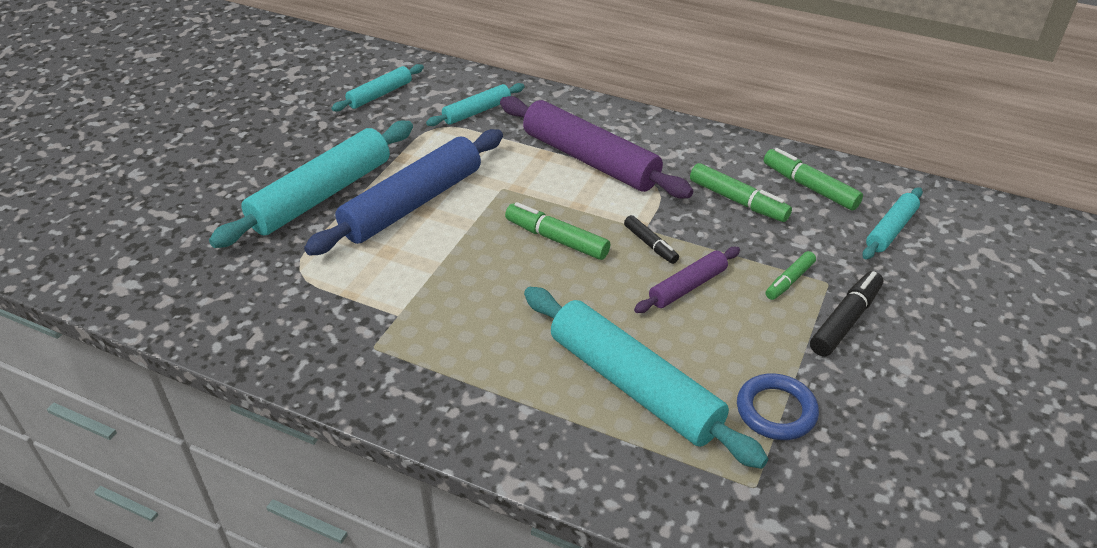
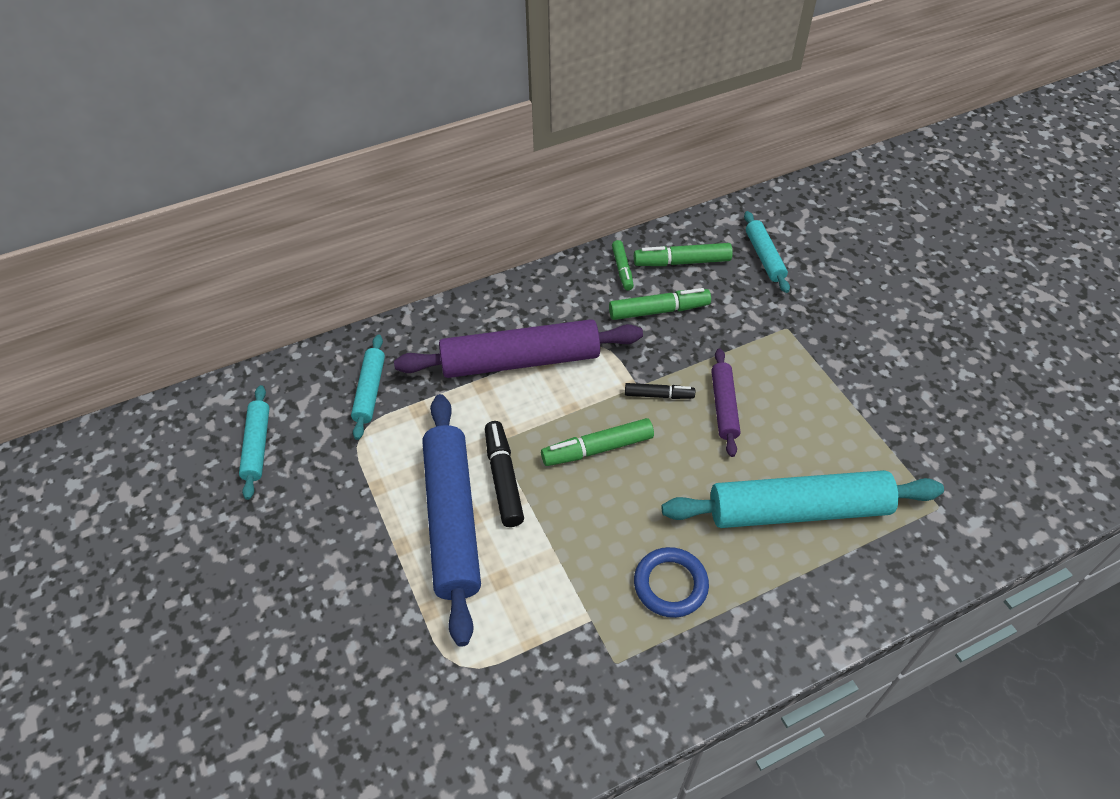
camera: 50 degrees left, 10 degrees up
turquoise rolling pin [209,121,413,248] -> none
blue ring [737,373,819,440] -> blue ring moved to [634,547,709,618]
green marker [766,251,816,300] -> green marker moved to [612,240,634,290]
black marker [810,271,883,356] -> black marker moved to [485,421,524,527]

